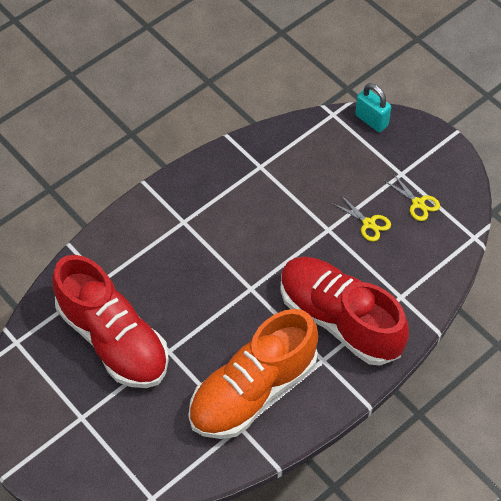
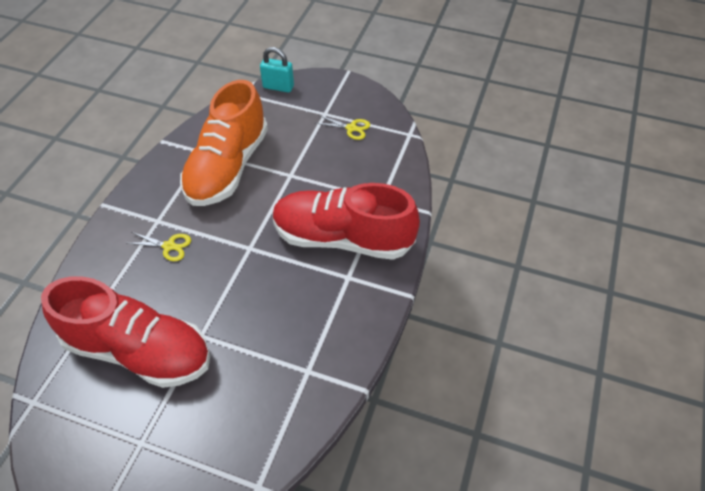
camera: 30 degrees left, 5 degrees down
orange shoe [188,309,318,439] -> orange shoe moved to [180,80,268,206]
yellow scissors [332,195,391,242] -> yellow scissors moved to [127,232,191,261]

